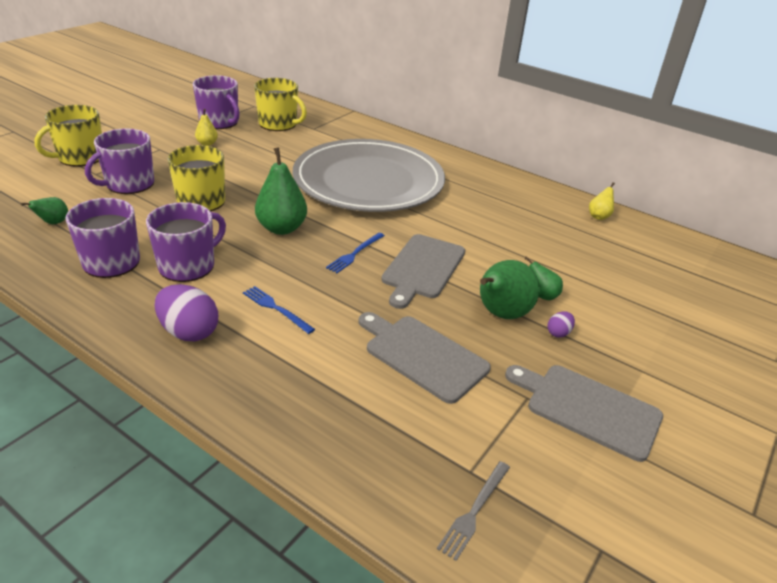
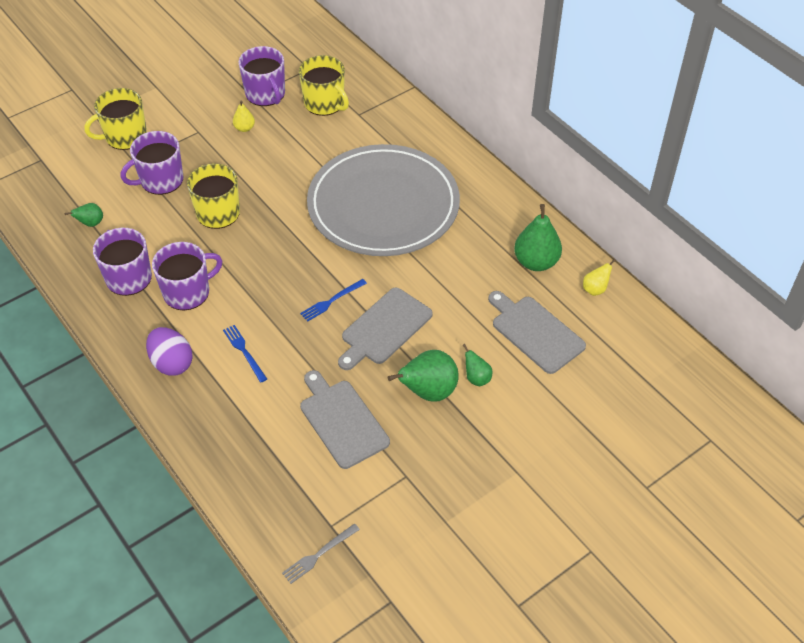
camera: 20 degrees right, 15 degrees up
green pear [255,147,307,235] -> green pear moved to [514,204,562,271]
grey cutting board [505,365,663,462] -> grey cutting board moved to [488,291,586,374]
purple egg [547,311,575,338] -> none

